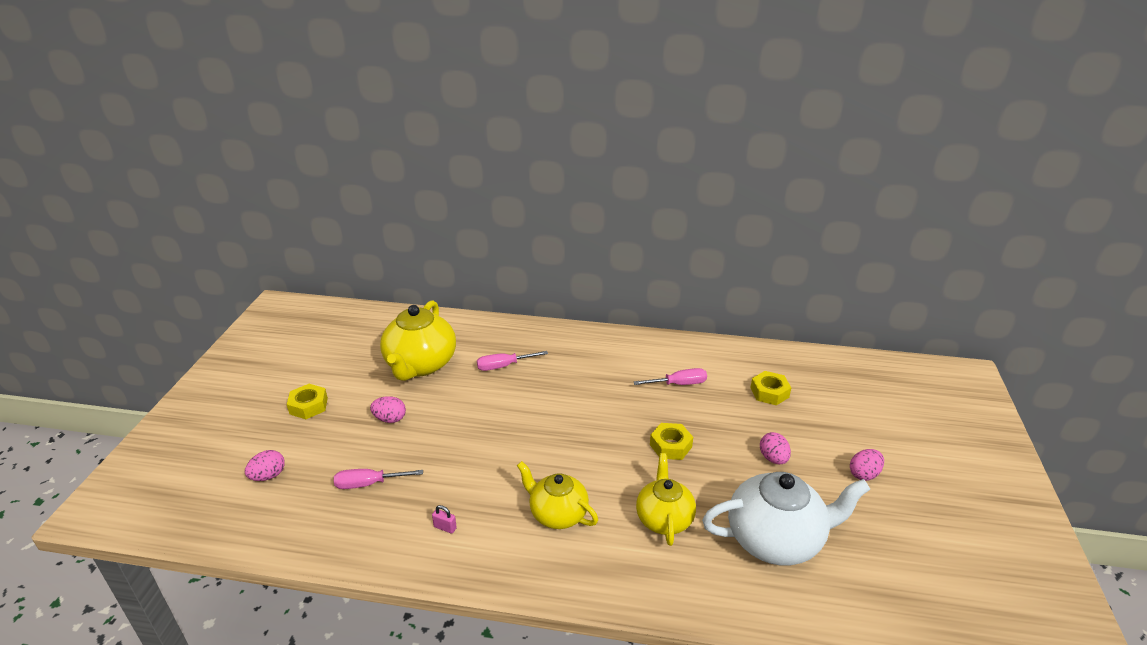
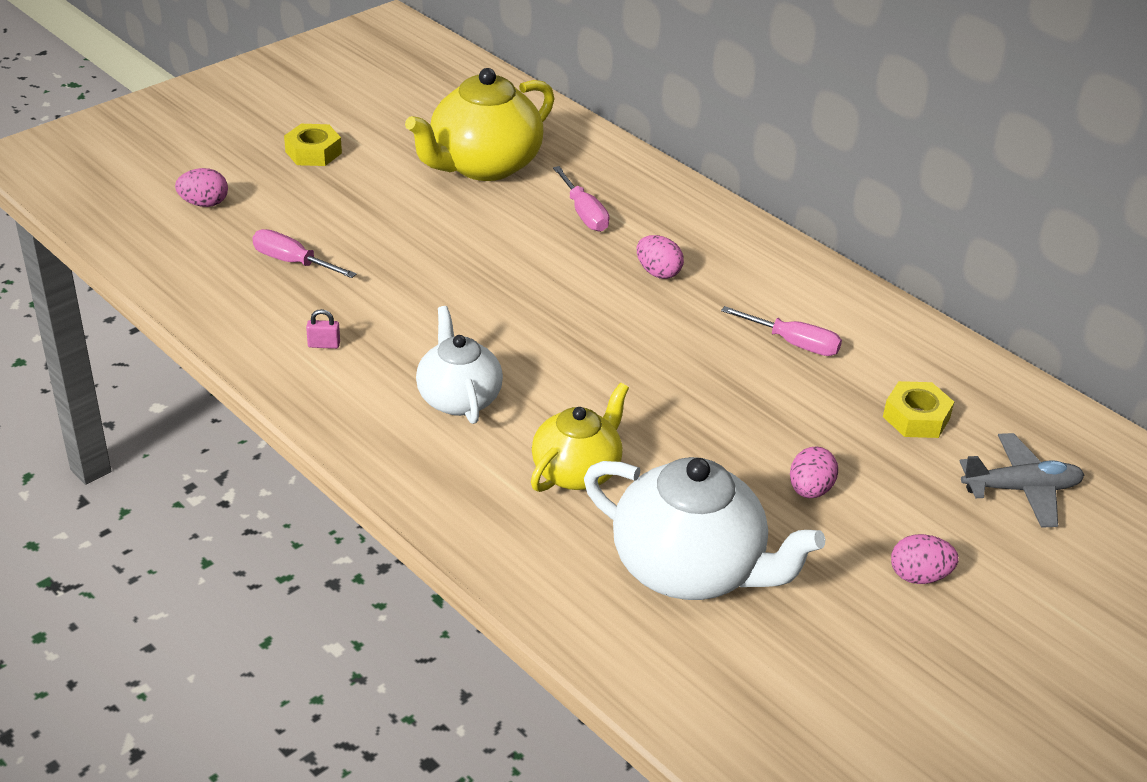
camera: 35 degrees right, 5 degrees up
pink egg [370,396,406,423] -> pink egg moved to [636,235,684,279]
pink padlock [432,505,457,534] -> pink padlock turned 60 degrees counterclockwise [306,309,340,349]
pink screwdriver [477,351,548,371] -> pink screwdriver turned 135 degrees counterclockwise [553,166,609,232]
yellow teapot [517,461,598,529] -> white teapot [416,306,503,424]
yellow nut [650,423,693,460] -> none
none -> grey plane [959,433,1084,528]

